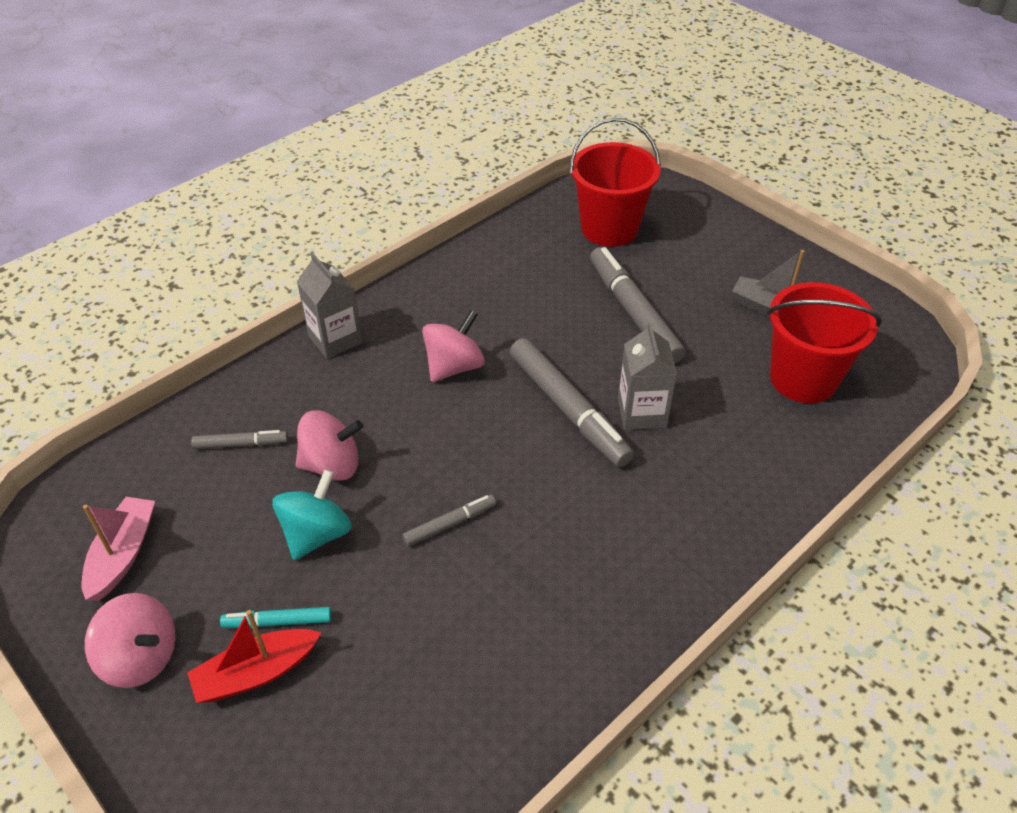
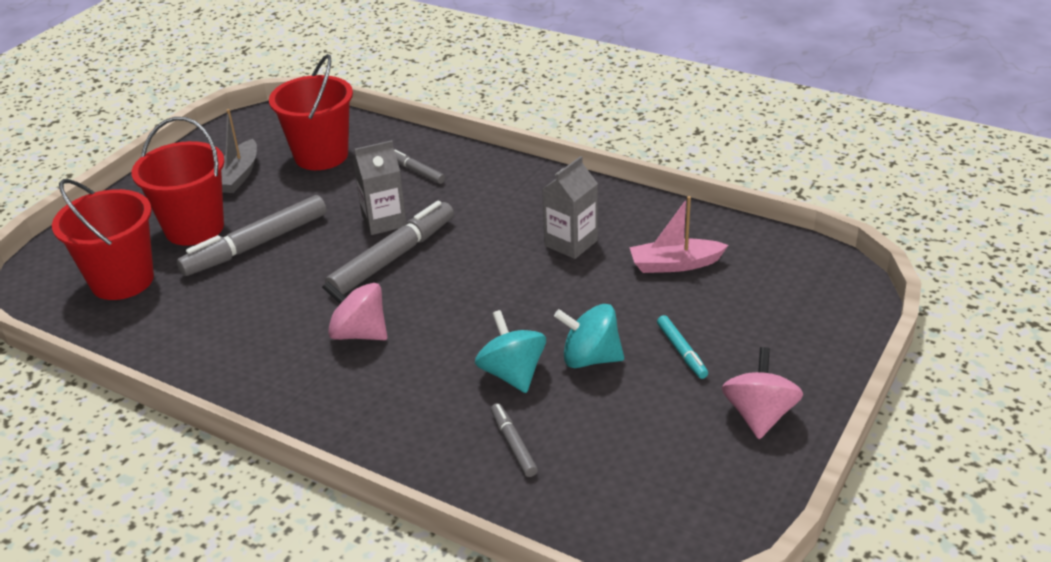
camera: 105 degrees left, 10 degrees down
pink boat [82,497,155,601] -> pink boat moved to [629,196,728,273]
red boat [187,610,321,703] -> none
pink spinning top [296,411,363,481] -> turquoise spinning top [475,310,546,393]
grey carton [297,253,363,359] -> grey carton moved to [542,156,598,259]
grey marker [402,494,496,546] -> grey marker moved to [394,149,445,184]
none -> red bucket [132,117,225,246]

